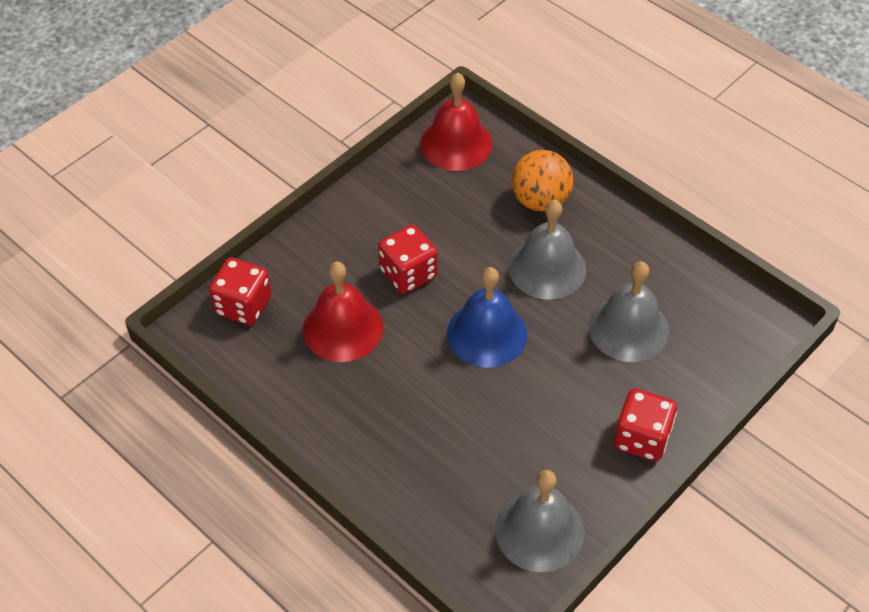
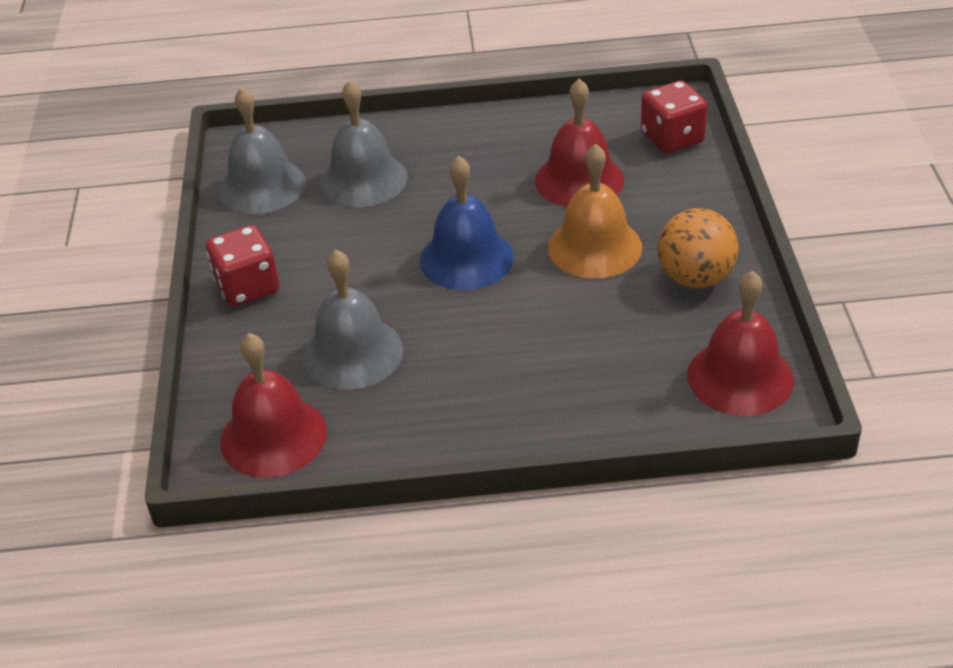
camera: 135 degrees right, 10 degrees down
red dice [378,225,437,294] -> orange bell [548,144,642,278]
grey bell [508,200,586,300] -> grey bell moved to [320,80,407,207]
orange ball [512,150,573,211] -> orange ball moved to [658,208,739,288]
none -> red bell [220,333,327,478]

